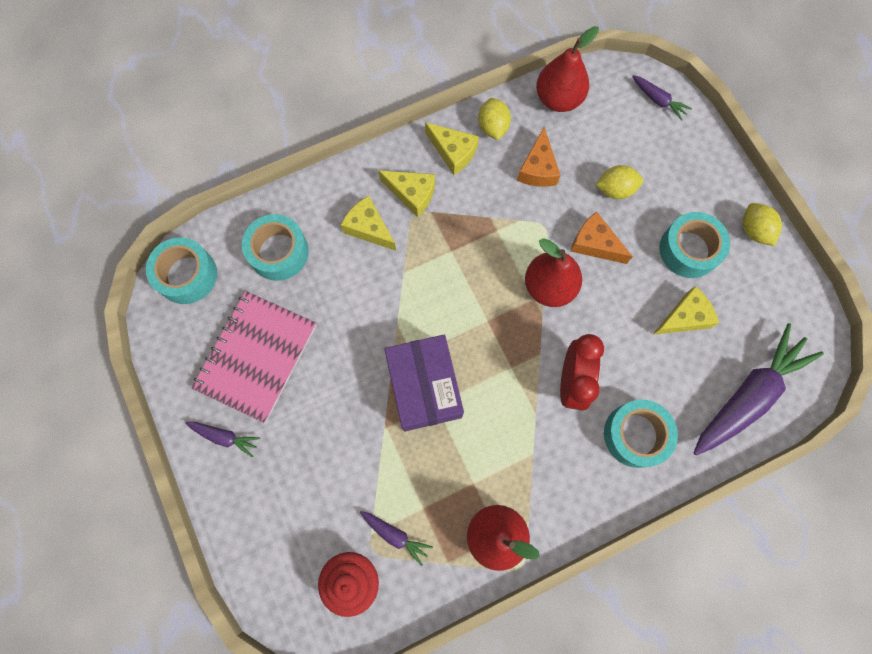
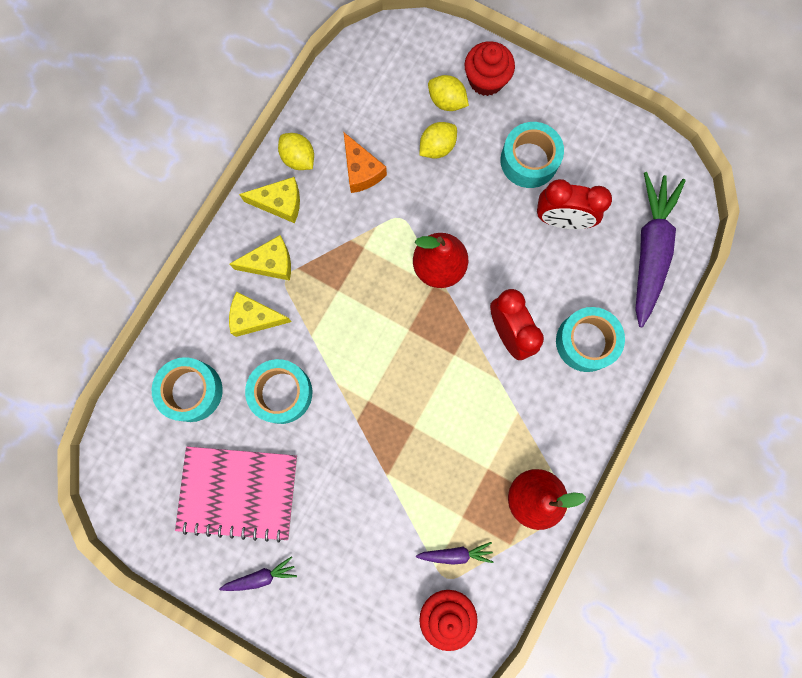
camera: 35 degrees left, 5 degrees up
turquoise tape [146,237,217,304] -> turquoise tape moved to [245,359,312,424]
pink notebook [191,291,316,423] -> pink notebook turned 75 degrees counterclockwise [175,447,297,543]
purple box [384,335,464,432] -> none
red pear [536,26,599,112] -> none
orange cheese [570,212,633,264] -> none
purple carrot [632,75,692,121] -> none
yellow cheese [653,286,719,335] -> red clock [537,179,612,229]
yellow lemon [743,203,782,246] -> yellow lemon moved to [428,75,469,111]
none -> red cupcake [465,41,515,96]

